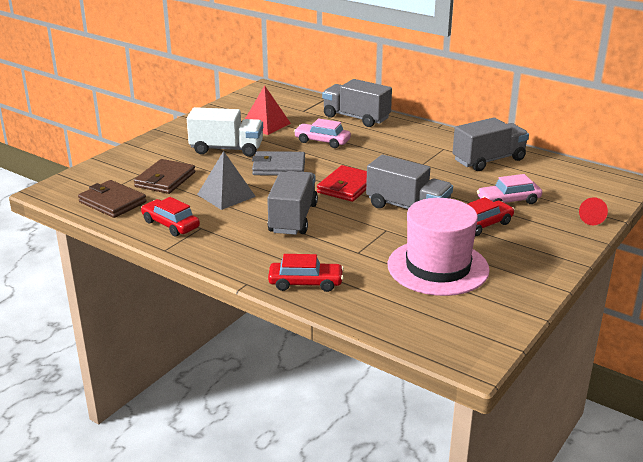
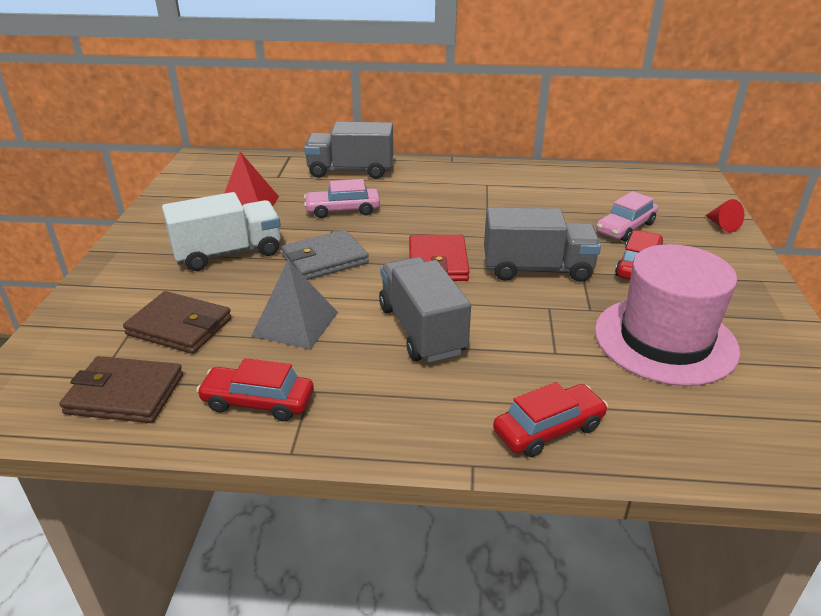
camera: 30 degrees left, 5 degrees up
brown wallet [134,159,195,194] -> brown wallet turned 60 degrees counterclockwise [123,291,232,354]
grey truck [453,117,529,171] -> none

